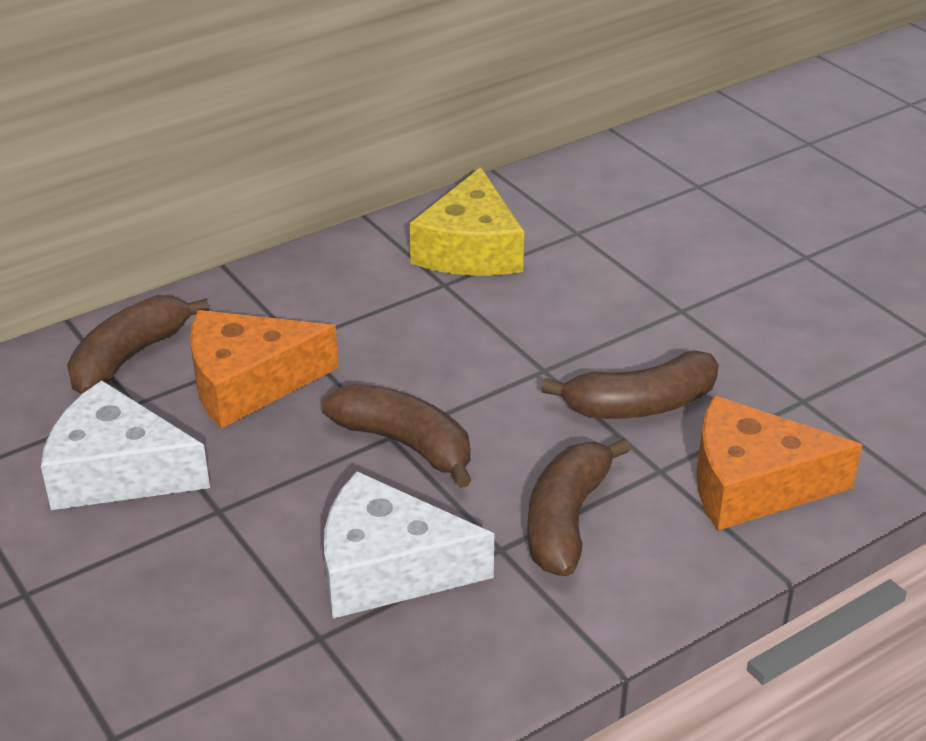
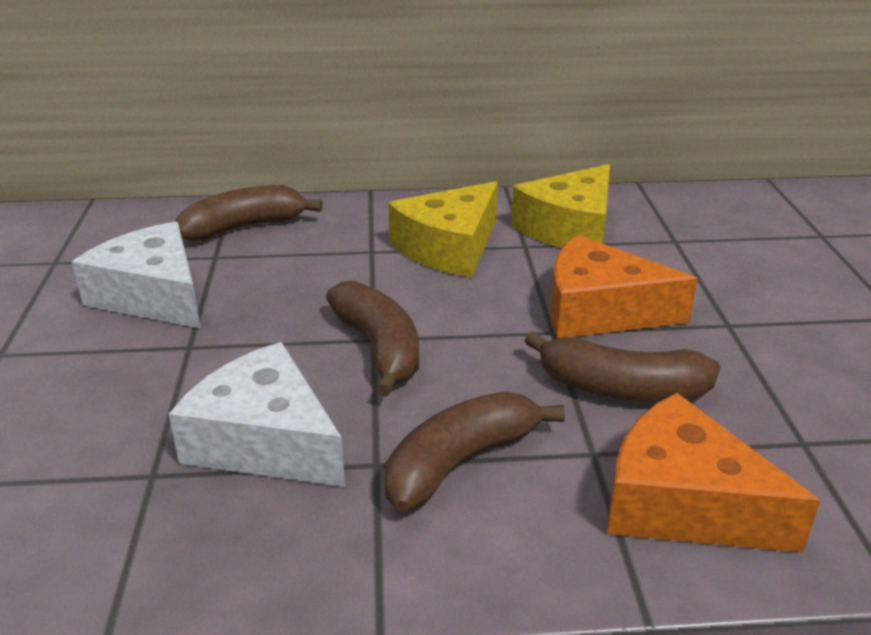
camera: 30 degrees right, 5 degrees down
orange cheese [190,310,338,429] -> orange cheese moved to [550,235,698,339]
none -> yellow cheese [388,181,498,277]

